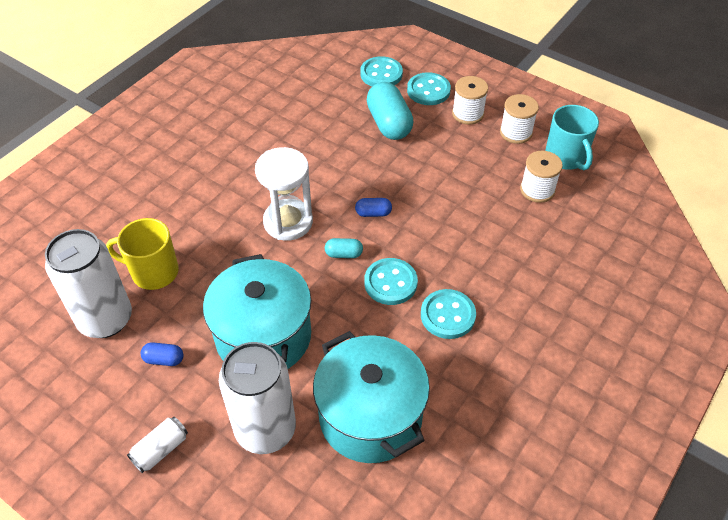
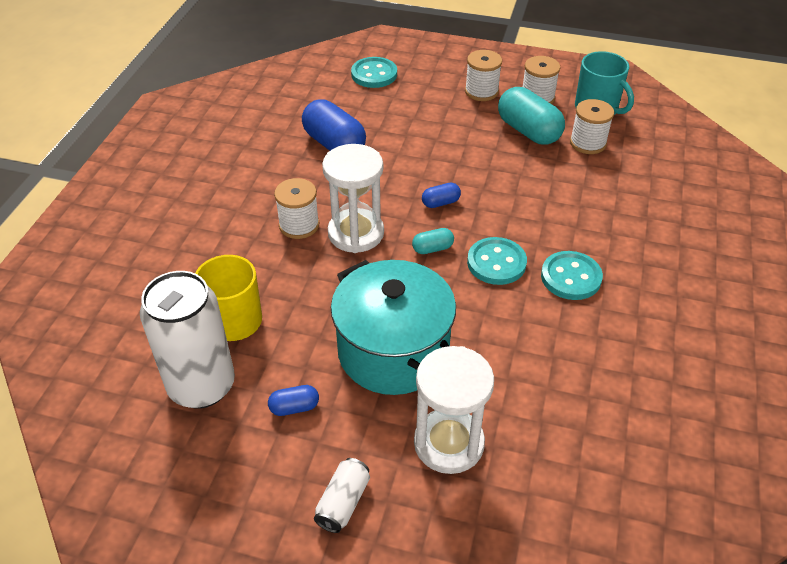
camera: 20 degrees left, 5 degrees down
white can [219,342,296,454] -> white hourglass [414,346,494,474]
turquoise pot [313,331,430,463] -> none
turquoise capsule [367,82,414,140] -> turquoise capsule moved to [498,87,565,145]
turquoise button [407,72,451,105] -> none
none -> white spool [274,178,319,239]
none -> blue capsule [302,99,366,151]

